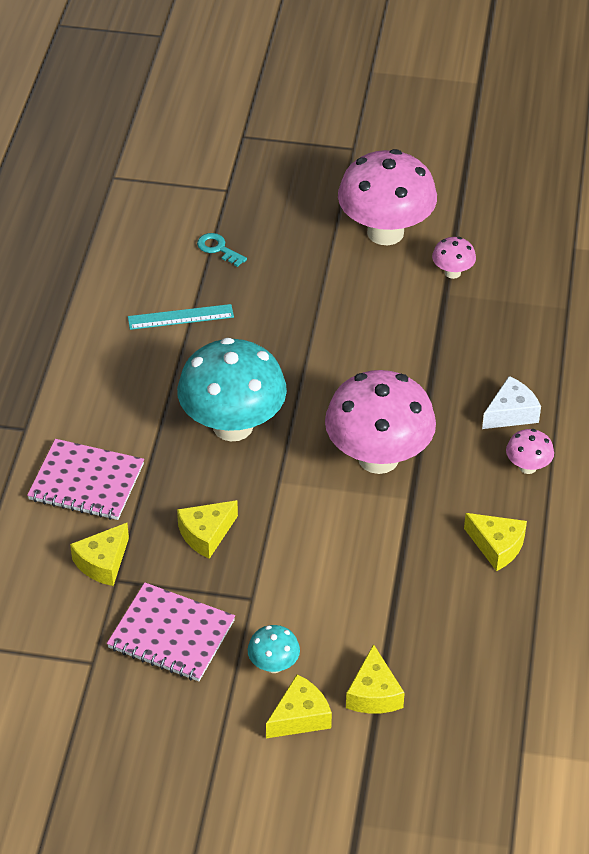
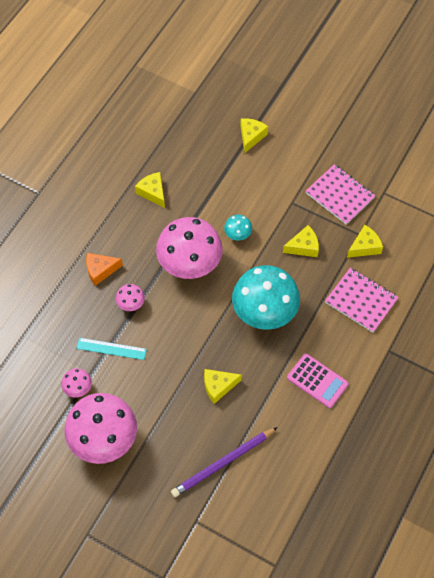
camera: 160 degrees left, 15 degrees up
turquoise ruler [128,304,234,330] -> turquoise ruler moved to [77,338,147,360]
turquoise key [197,233,247,267] -> purple pencil [171,427,278,497]
turquoise mushroom [248,625,300,673] -> turquoise mushroom moved to [224,215,252,241]
yellow cheese [266,674,332,738] -> yellow cheese moved to [204,369,242,404]
white cheese [482,376,541,429] -> orange cheese [86,253,123,286]
pink mushroom [506,429,554,474] -> pink mushroom moved to [116,284,145,311]
none -> pink calculator [287,354,349,408]

